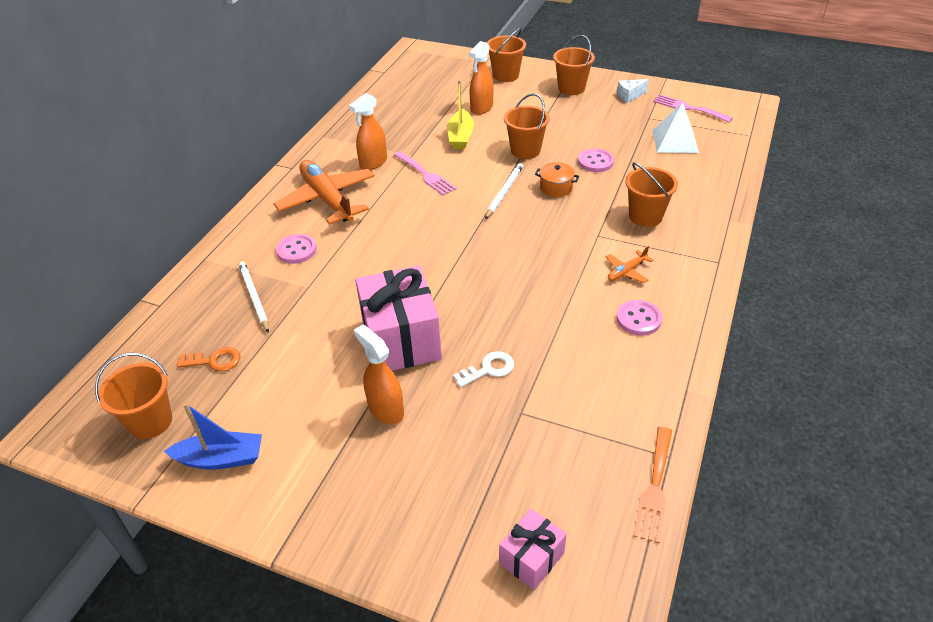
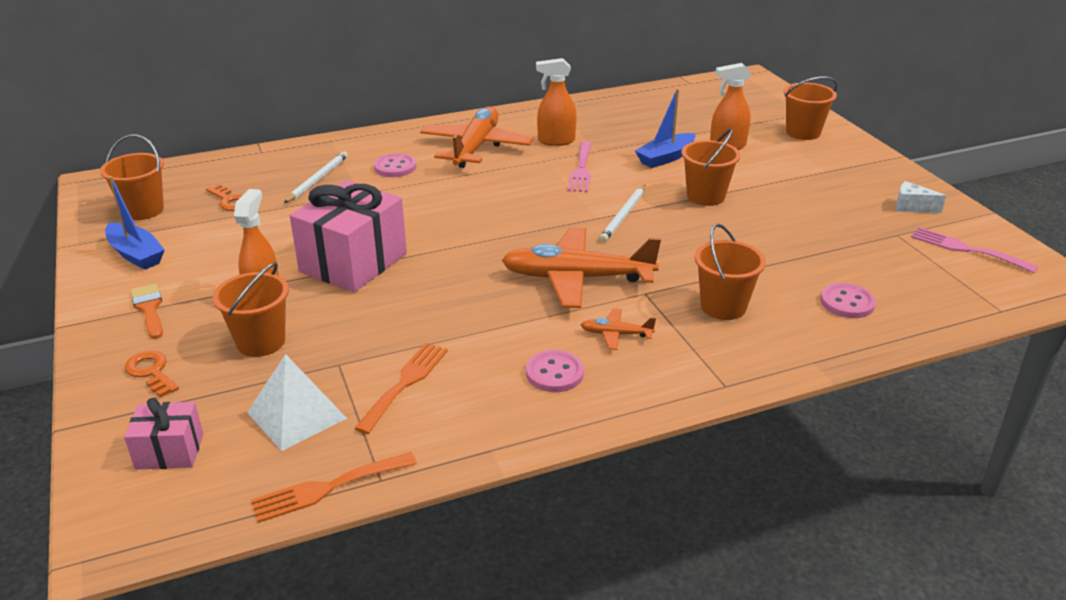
camera: 45 degrees right, 10 degrees down
yellow boat [447,80,474,149] -> blue boat [635,89,695,168]
white key [453,351,514,387] -> none
white pencil [485,163,523,219] -> white pencil turned 135 degrees clockwise [600,185,645,242]
orange pot [535,162,579,197] -> none
orange bucket [553,35,595,95] -> orange bucket moved to [213,262,289,357]
pink button [578,148,614,172] -> pink button moved to [821,283,876,318]
white pyramid [652,102,699,153] -> white pyramid moved to [247,354,347,451]
pink fork [653,94,733,122] -> pink fork turned 45 degrees counterclockwise [911,227,1039,273]
none -> orange key [125,351,179,397]
none -> orange brush [131,284,163,339]
none -> orange fork [354,343,448,434]
none -> orange plane [502,227,661,308]

